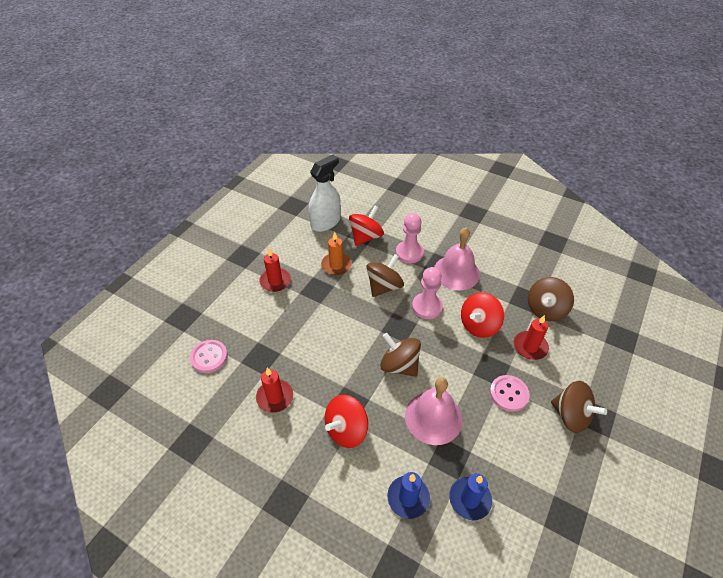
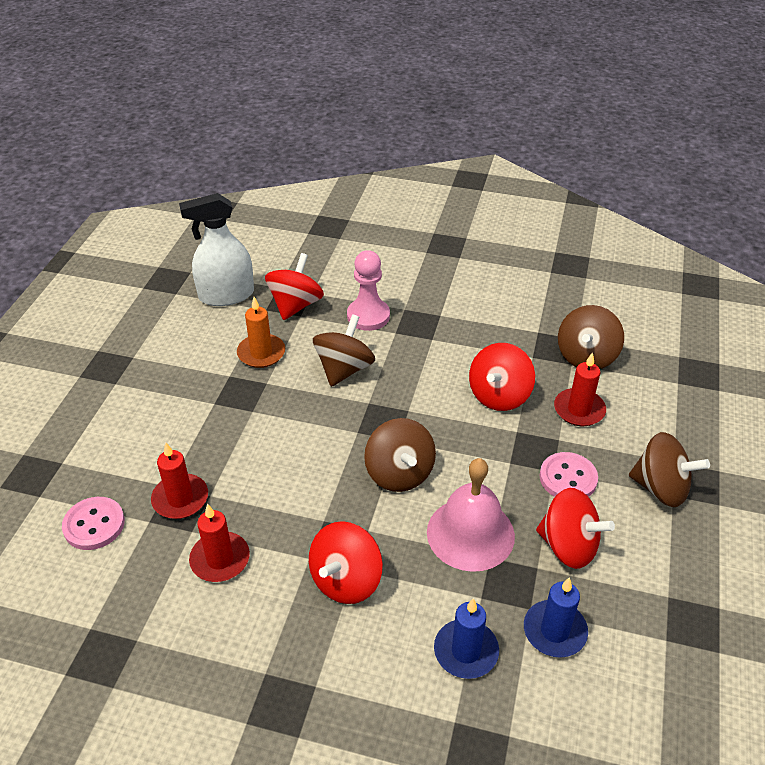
camera: 15 degrees left, 5 degrees down
red candle [259,248,291,292] -> red candle moved to [151,442,208,519]
white spray bottle [309,155,341,232] -> white spray bottle turned 135 degrees counterclockwise [179,193,254,306]
brown spinning top [380,333,421,377] -> brown spinning top turned 135 degrees counterclockwise [364,418,436,492]
pink pawn [412,267,443,319] -> none
pink bell [434,228,480,290] -> none
none -> red spinning top [536,488,615,569]

